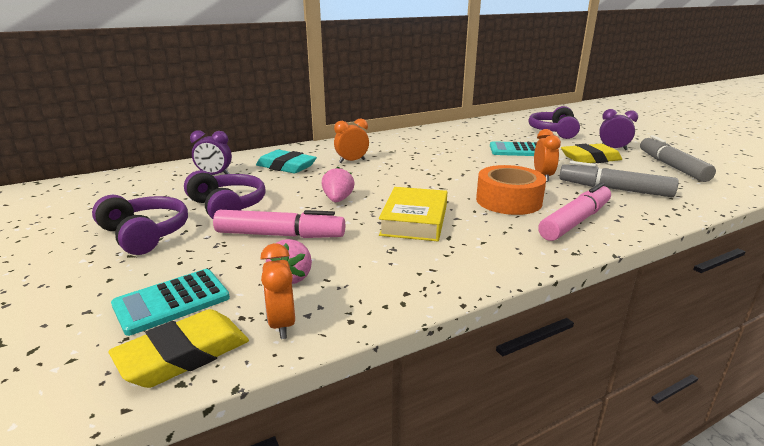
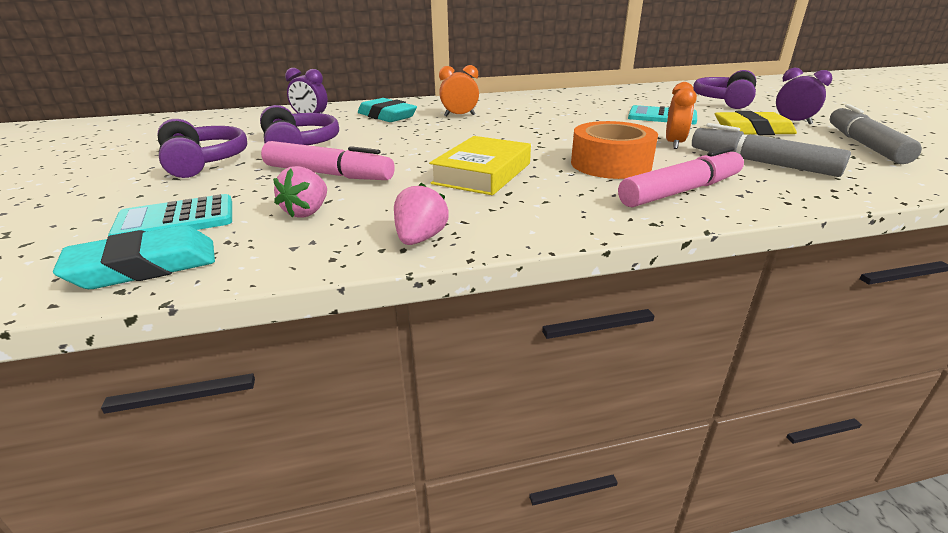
camera: 15 degrees right, 5 degrees up
yellow eraser [108,309,249,388] -> turquoise eraser [53,225,215,289]
orange clock [261,243,295,339] -> none
pink strawberry [322,167,355,202] -> pink strawberry moved to [394,183,449,245]

